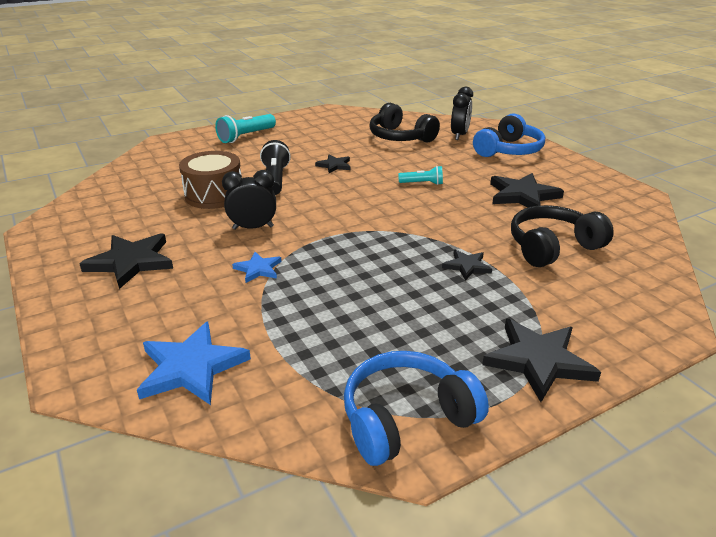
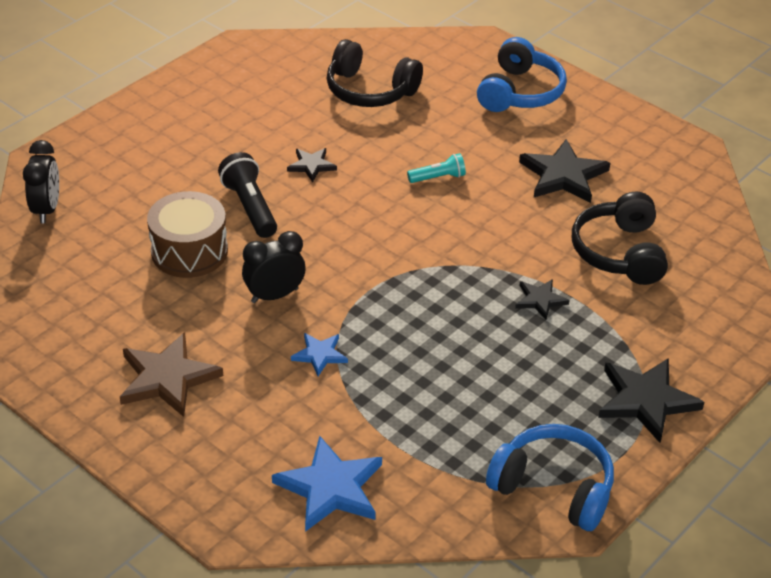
camera: 20 degrees left, 10 degrees up
black star [79,233,173,289] -> brown star [120,332,223,417]
turquoise flashlight [215,114,276,143] -> none
blue headphones [344,351,489,466] -> blue headphones turned 75 degrees clockwise [486,424,614,531]
black clock [451,87,473,140] -> black clock moved to [23,140,59,223]
black headphones [511,205,614,267] -> black headphones turned 45 degrees counterclockwise [572,192,668,285]

